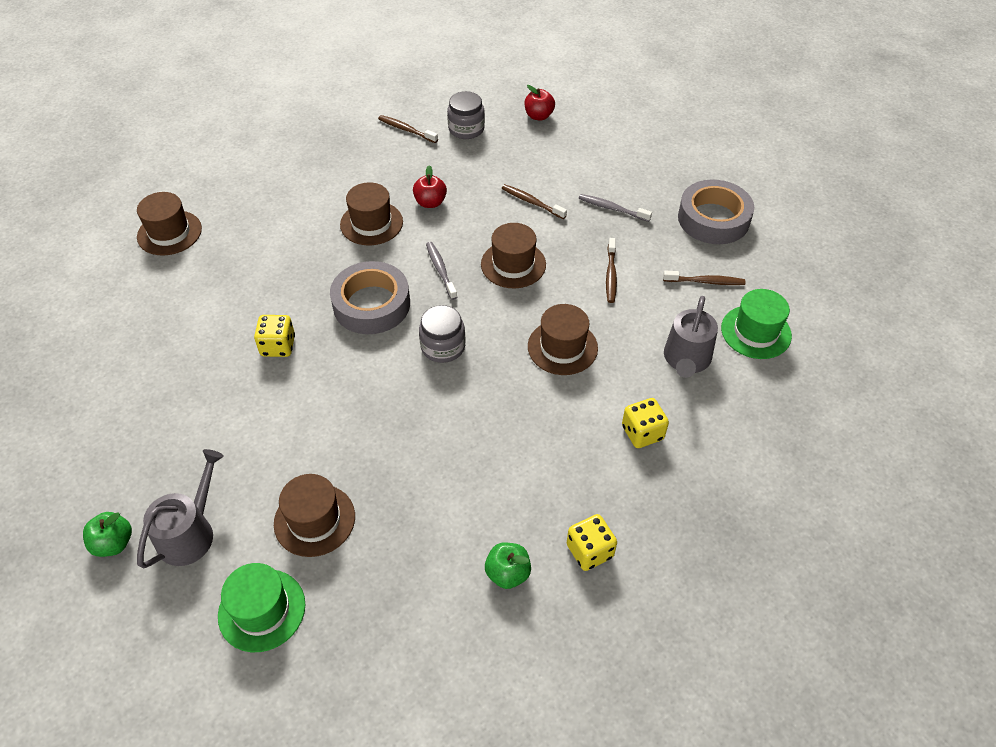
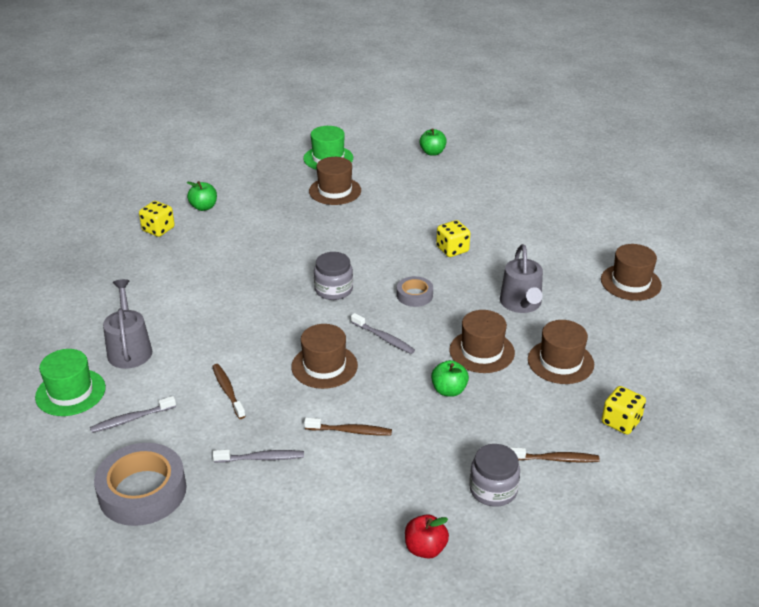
camera: 150 degrees right, 15 degrees down
grey watering can [137,449,224,569] -> grey watering can moved to [500,244,543,313]
grey tape [330,261,410,334] -> grey tape [397,276,433,307], size x0.53
red apple [413,165,447,208] -> green apple [431,360,469,397]
brown hat [528,304,598,375] -> brown hat moved to [528,320,594,384]
yellow dice [622,398,669,448] -> yellow dice moved to [602,386,646,434]
brown toothbrush [663,270,745,285] -> grey toothbrush [90,396,176,433]

